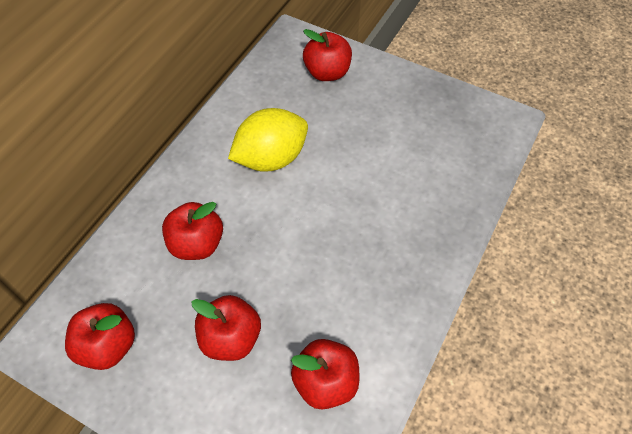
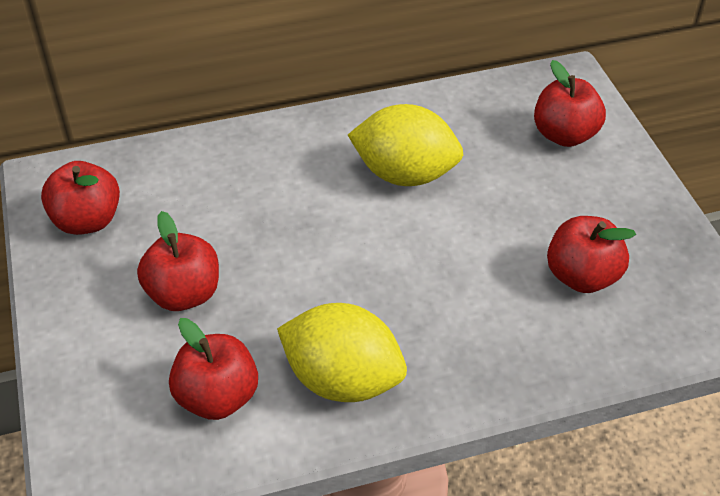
camera: 45 degrees right, 10 degrees down
red apple [162,202,223,260] -> red apple moved to [547,216,636,293]
none -> yellow lemon [277,303,407,402]

